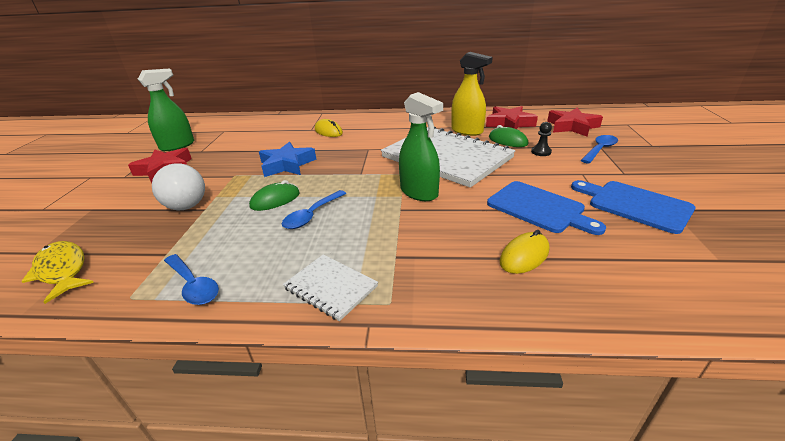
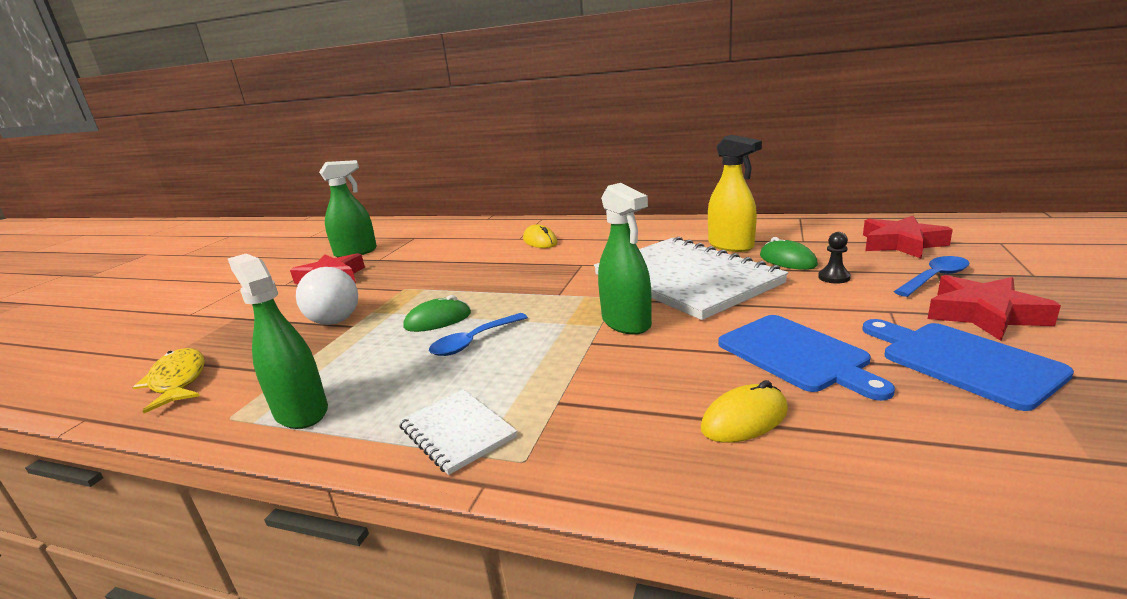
camera: 15 degrees right, 10 degrees down
blue spoon [164,254,219,305] -> green spray bottle [228,254,328,429]
blue star [259,142,316,177] -> none
red star [486,106,538,129] -> red star moved to [928,275,1061,341]

